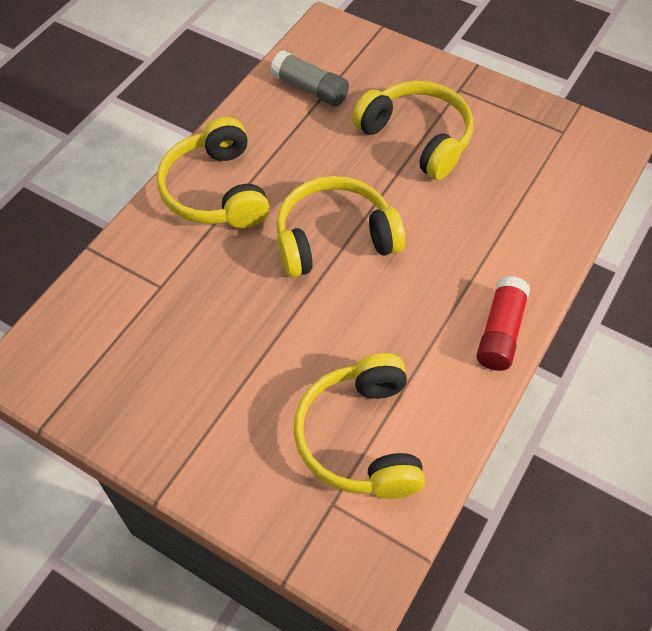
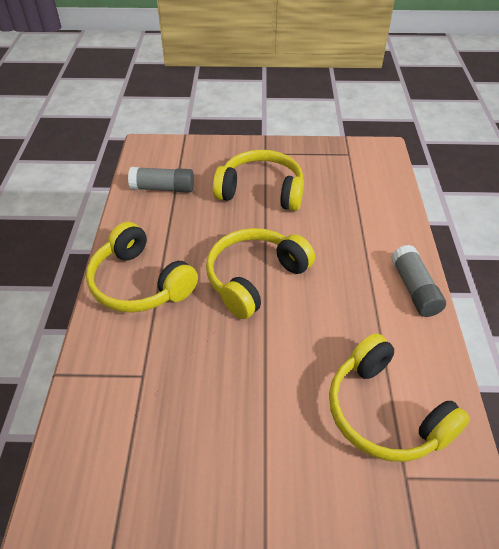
camera: 30 degrees left, 10 degrees down
red glue stick [476,276,530,371] -> grey glue stick [391,245,446,317]

